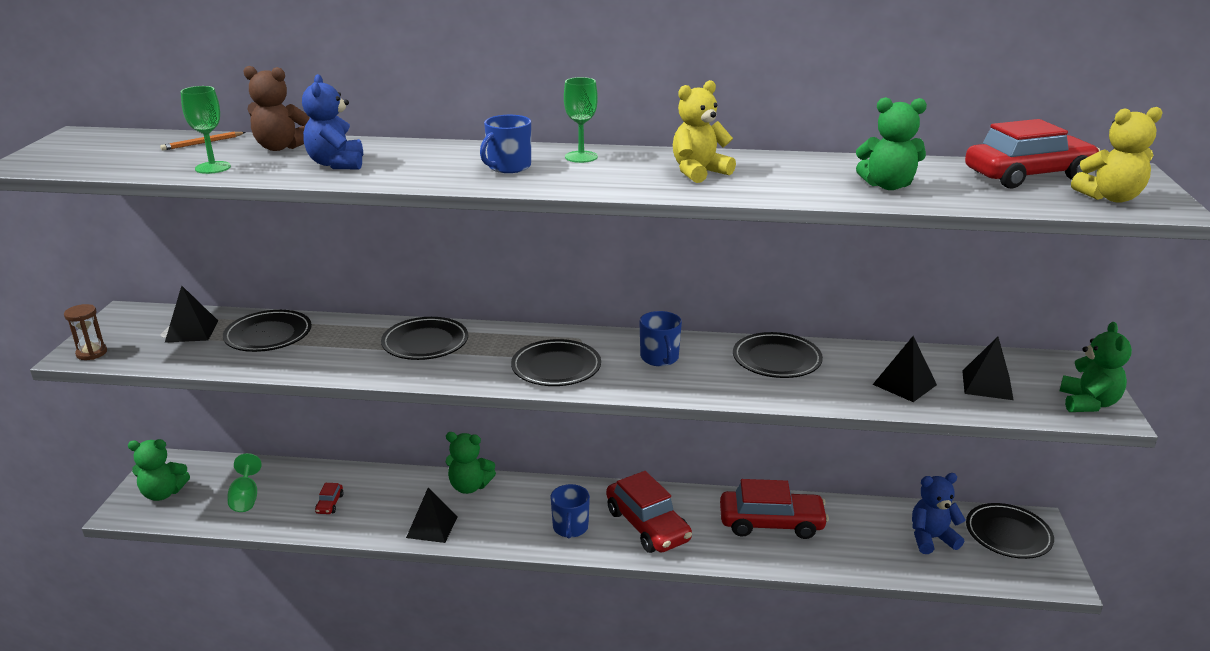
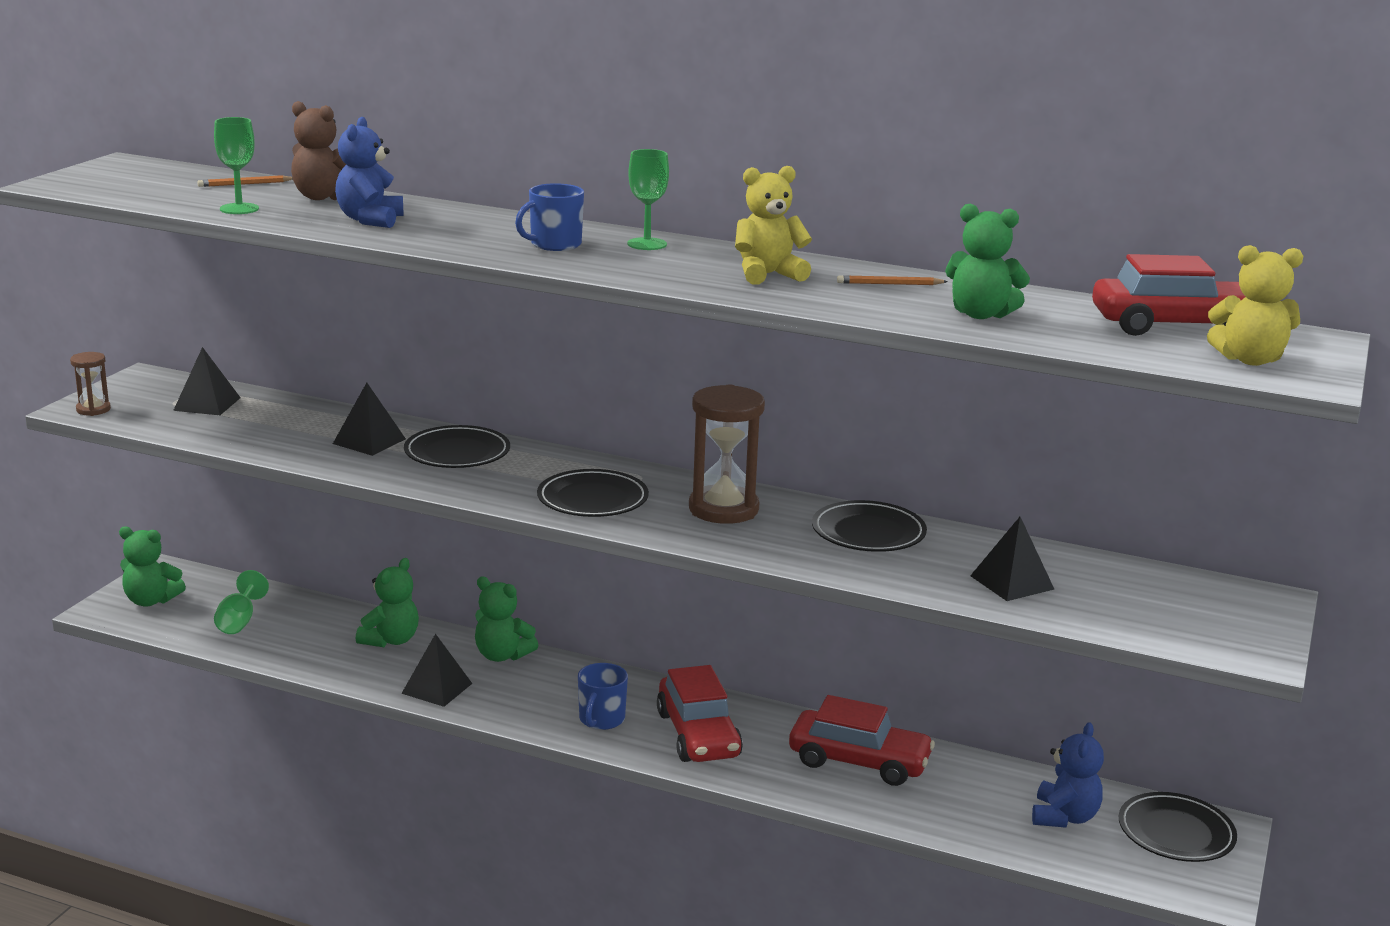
camera: 15 degrees right, 5 degrees down
black plate [223,310,312,352] -> none
red car [315,483,344,514] -> none
blue mug [639,311,682,366] -> brown hourglass [689,384,765,524]
blue teddy bear [912,473,966,554] -> blue teddy bear turned 105 degrees clockwise [1032,722,1104,828]
black pyramid [962,337,1014,400] -> black pyramid moved to [333,383,406,456]
green teddy bear [1060,322,1132,412] -> green teddy bear moved to [356,558,419,647]
none -> orange pencil [837,275,948,285]

